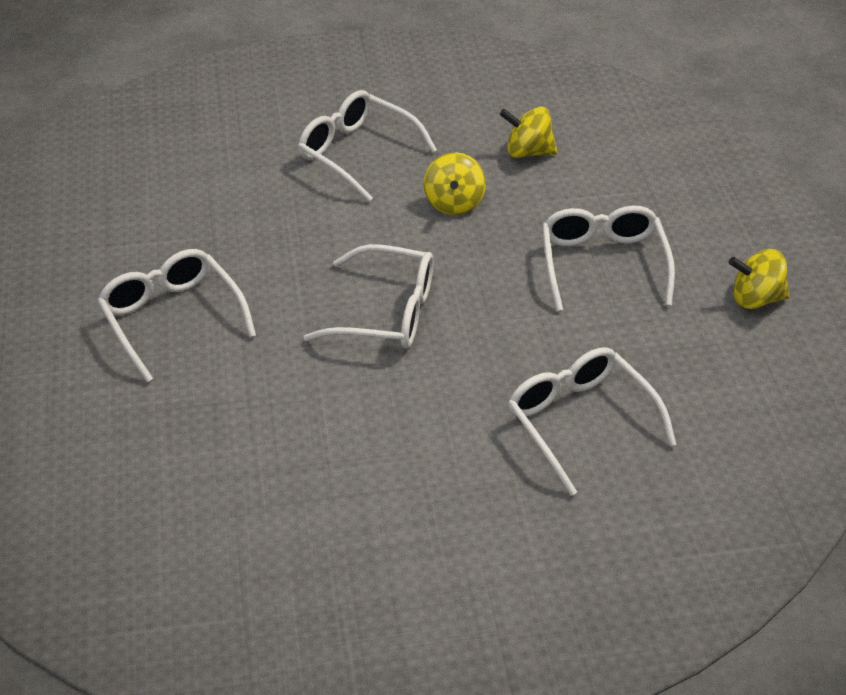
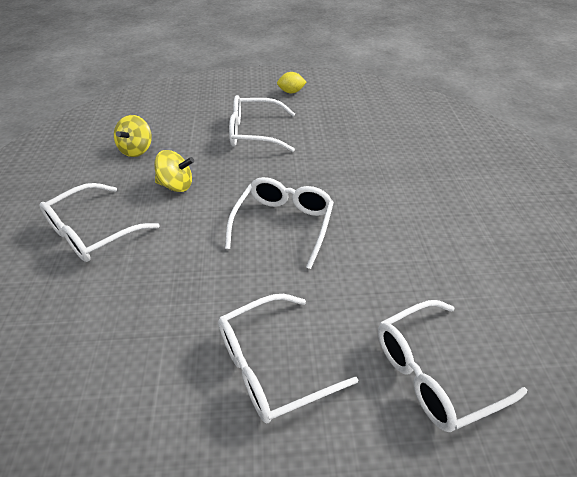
camera: 85 degrees left, 0 degrees up
white glasses [508,347,677,496] -> white glasses moved to [378,300,527,432]
yellow spinning top [729,249,790,309] -> yellow lemon [277,72,307,93]

